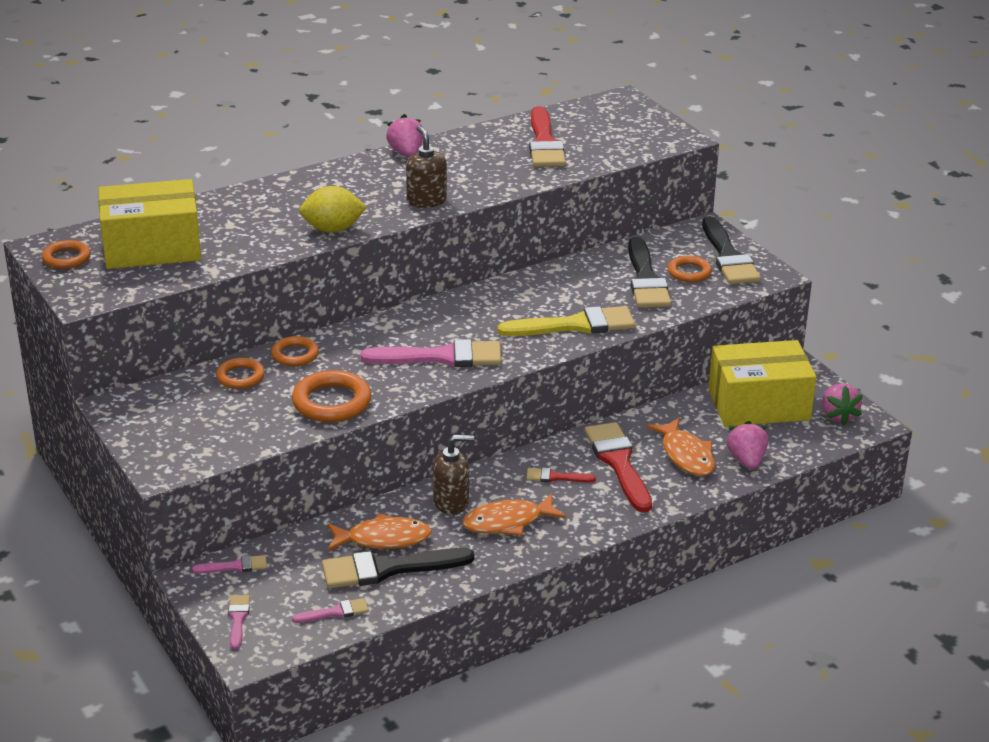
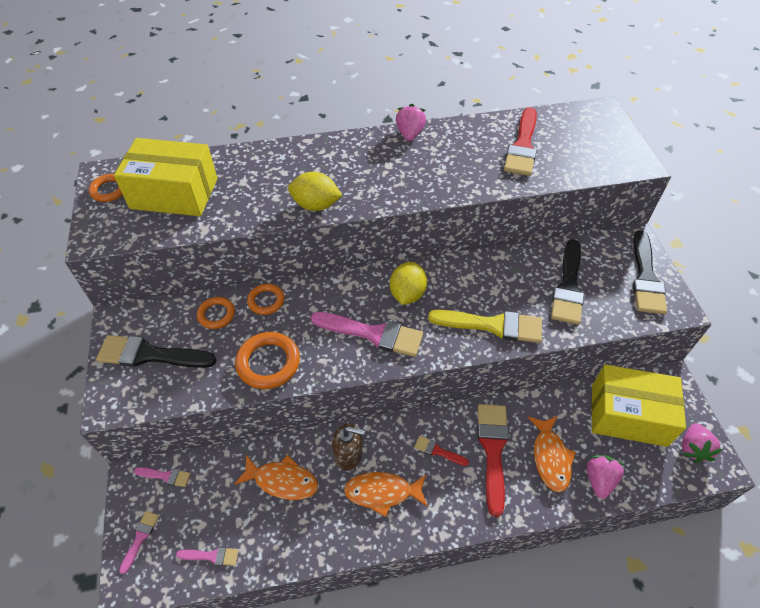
camera: 20 degrees right, 20 degrees up
black brush [322,548,474,588] -> black brush moved to [96,335,216,368]
brown soap dispenser [406,126,447,208] -> none
orange ring [668,256,712,282] -> none
none -> yellow lemon [390,262,427,305]

